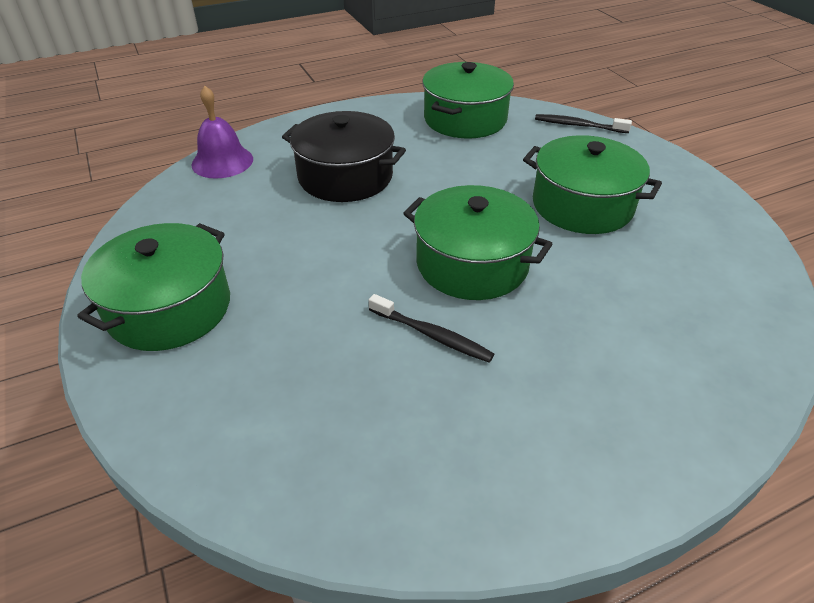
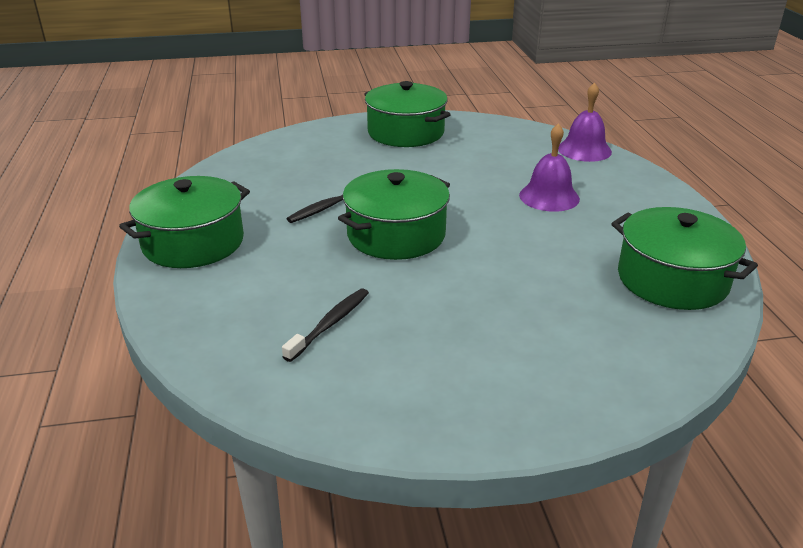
camera: 105 degrees right, 10 degrees down
black pot [282,111,406,202] -> purple bell [519,123,580,212]
green pot [523,135,662,234] -> green pot moved to [119,176,250,268]
black toothbrush [535,114,632,133] -> black toothbrush moved to [282,288,369,362]

